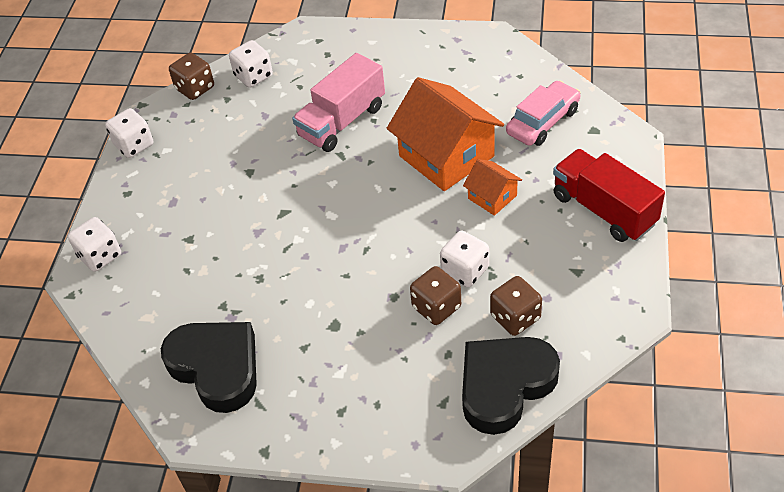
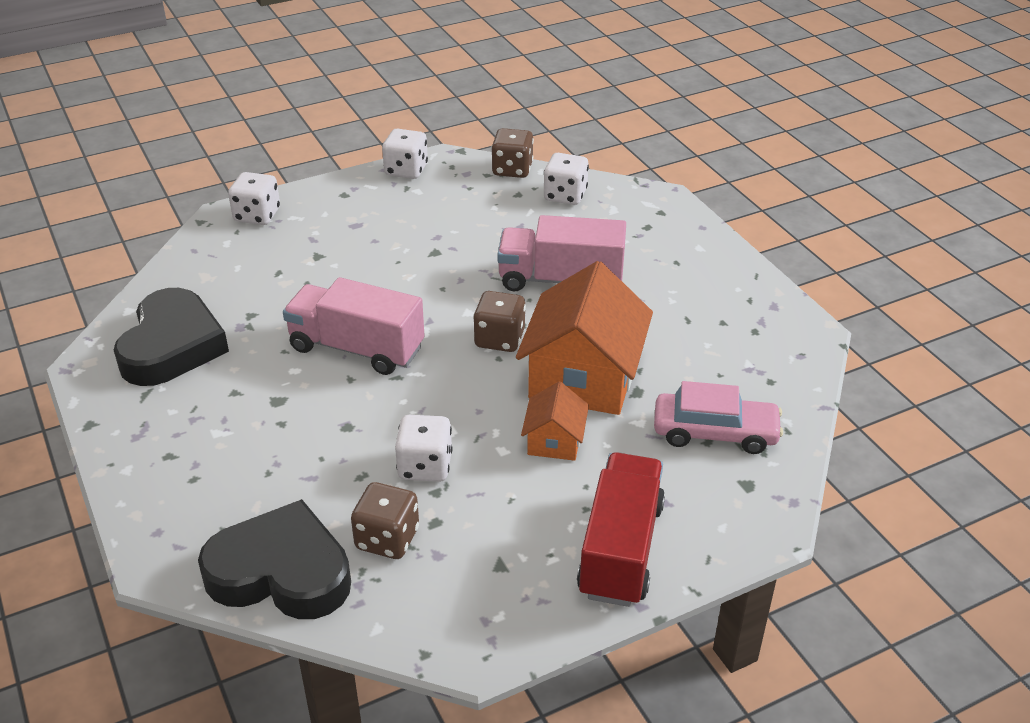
camera: 50 degrees right, 10 degrees down
brown dice [410,266,461,325] -> brown dice moved to [473,291,526,352]
none -> pink truck [283,277,425,375]

